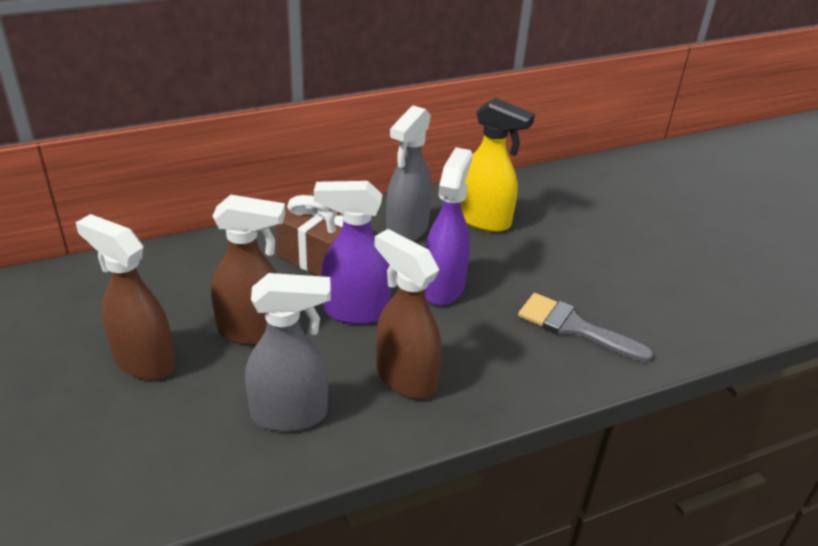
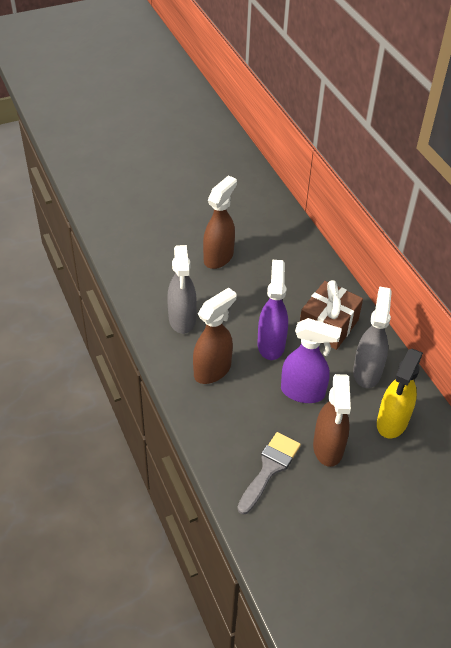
camera: 90 degrees right, 10 degrees up
brown spray bottle [211,194,285,345] -> brown spray bottle moved to [313,374,351,467]
grey spray bottle [386,105,432,241] -> grey spray bottle turned 75 degrees clockwise [353,286,392,388]

